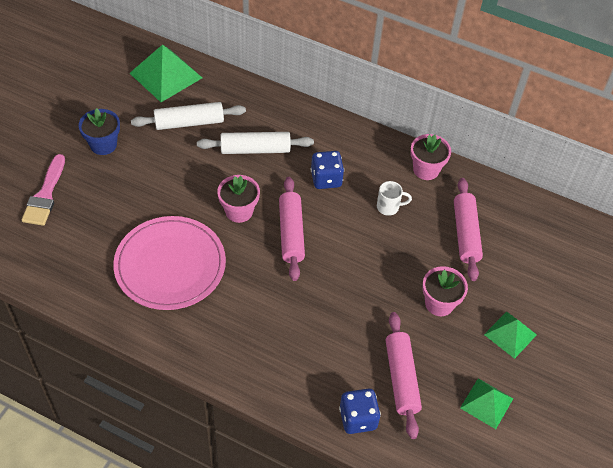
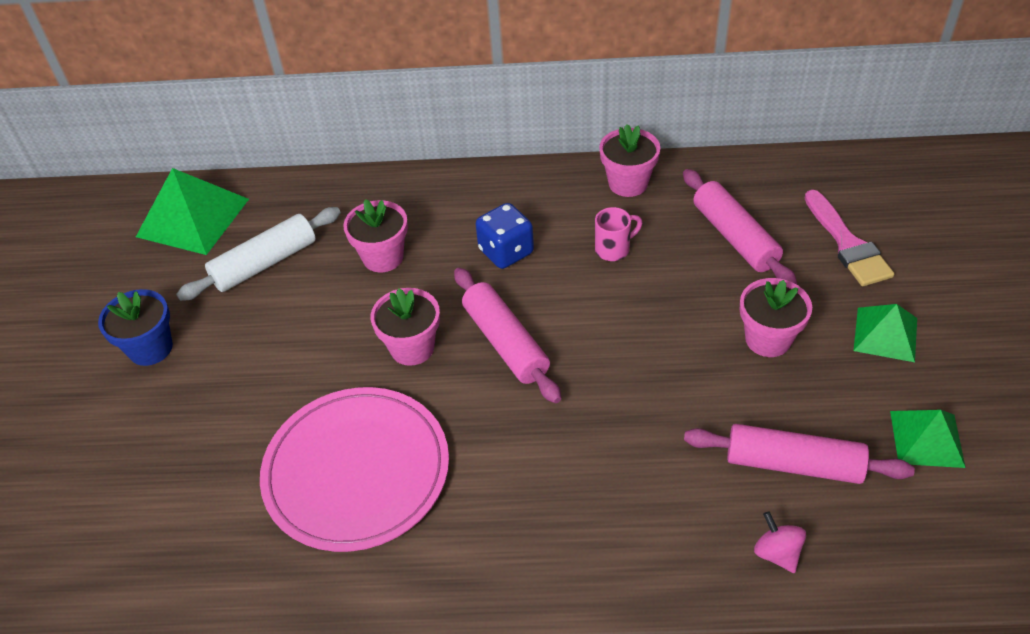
camera: 20 degrees left, 5 degrees down
pink brush [21,154,65,226] -> pink brush moved to [805,190,894,286]
white rolling pin [197,132,314,154] -> pink flower pot [343,199,408,272]
blue dice [339,388,381,434] -> pink spinning top [754,511,806,573]
white mug [377,181,412,216] -> pink mug [595,207,642,261]
pink rolling pin [386,312,422,439] -> pink rolling pin turned 45 degrees counterclockwise [684,424,915,484]

